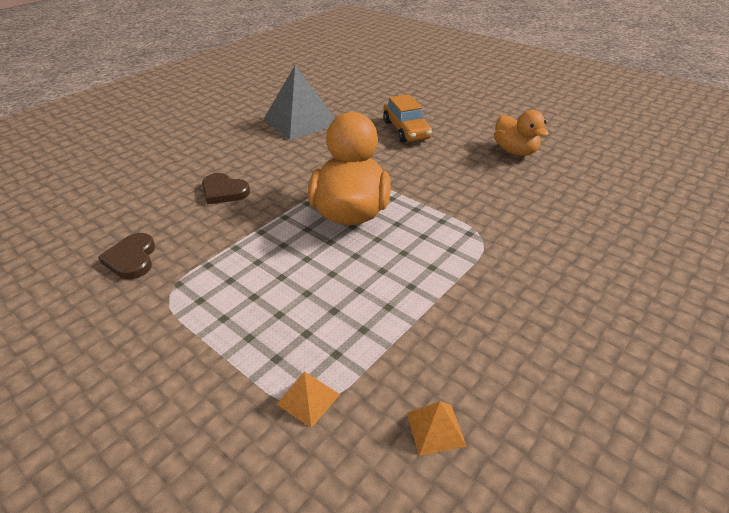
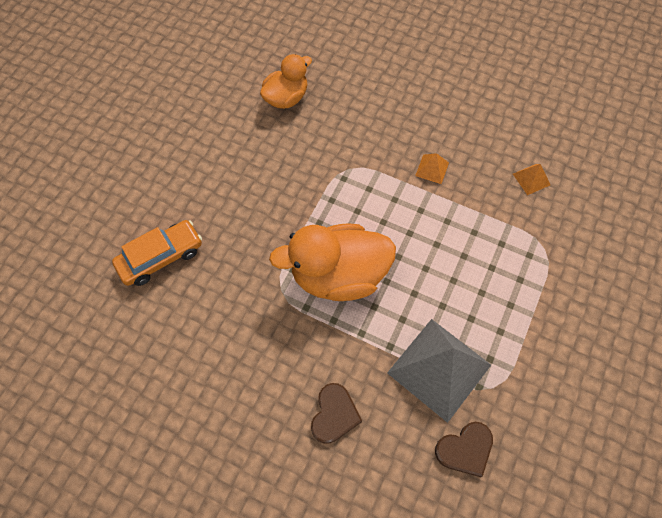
camera: 105 degrees left, 25 degrees up
grey pyramid [264,65,335,140] -> grey pyramid moved to [387,319,491,423]
orange pyramid [277,371,340,428] -> orange pyramid moved to [415,153,449,184]
orange duck [494,110,549,156] -> orange duck moved to [260,54,312,109]

